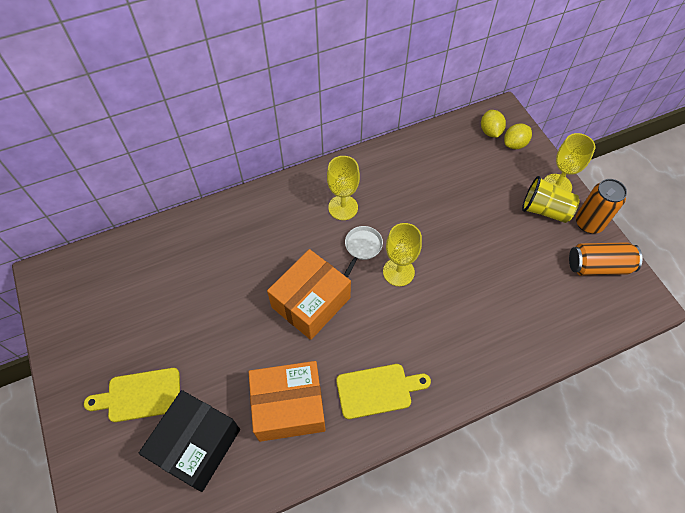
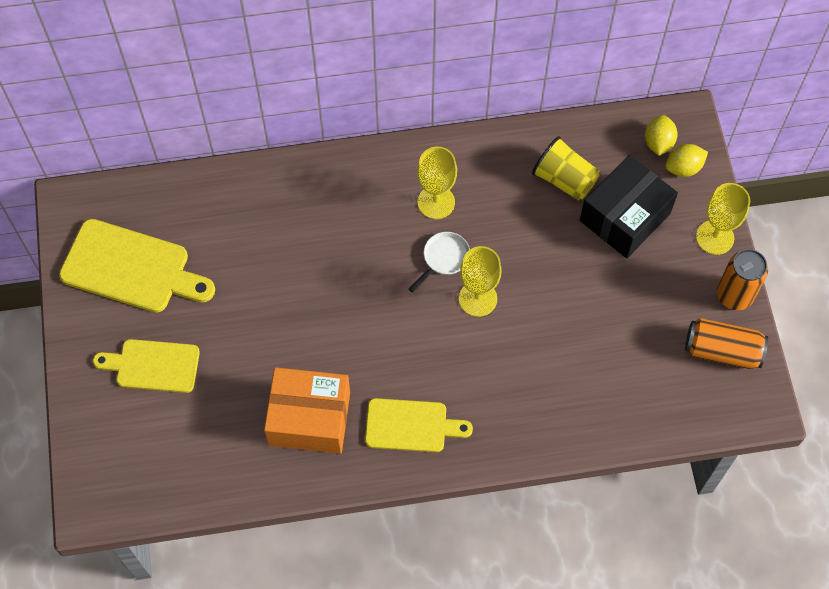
camera: 15 degrees right, 5 degrees up
black box [139,390,240,492] -> black box moved to [580,155,678,258]
orange box [267,249,351,340] -> none
yellow cup [522,176,580,223] -> yellow cup moved to [532,136,600,200]
none -> yellow cutting board [59,219,215,313]

